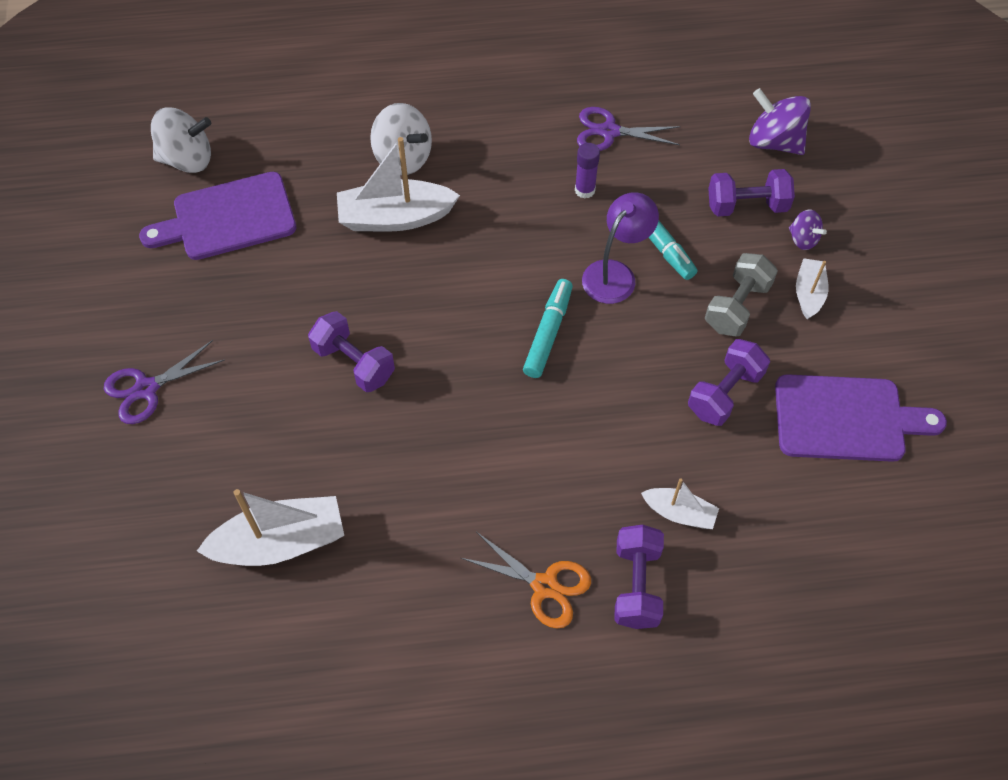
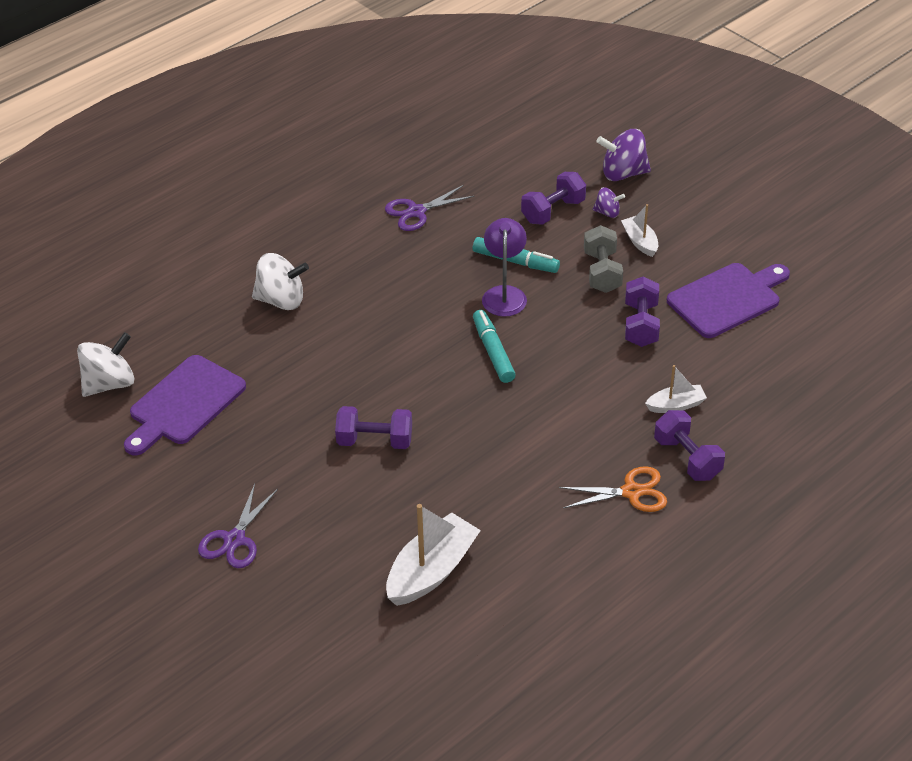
camera: 35 degrees left, 15 degrees down
white boat [337,137,460,231] -> none
purple glue stick [575,143,600,198] -> none
purple spinning top [749,88,811,155] -> purple spinning top moved to [597,129,651,181]

